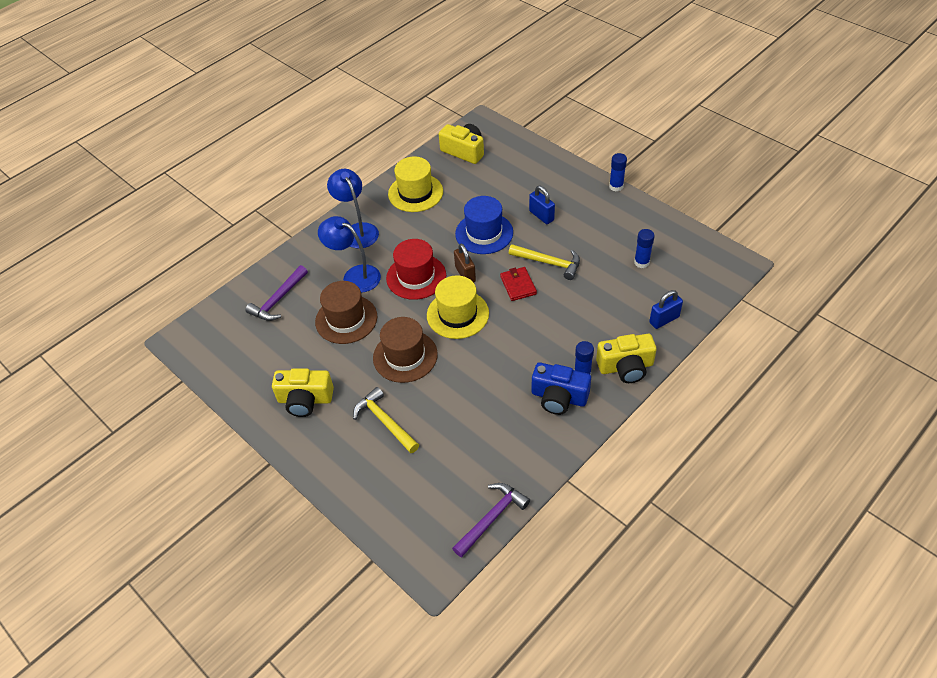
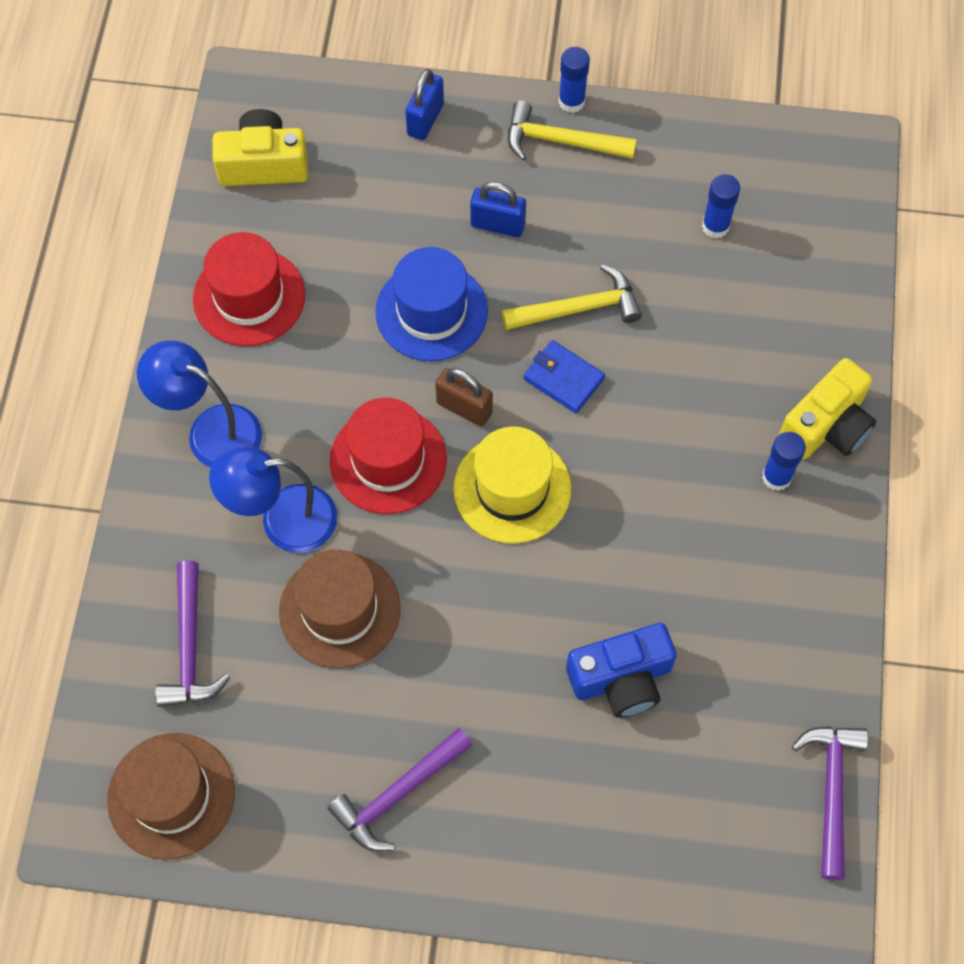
camera: 40 degrees left, 15 degrees up
yellow camera [272,368,334,417] -> purple hammer [327,728,472,852]
yellow hammer [353,387,419,453] -> yellow hammer moved to [508,101,637,160]
brown hat [373,317,438,383] -> brown hat moved to [107,733,235,860]
yellow hat [388,157,443,212] -> red hat [193,232,305,346]
red wallet [500,267,537,301] -> blue wallet [523,340,605,413]
blue camera [532,362,591,415] -> blue camera moved to [566,623,677,718]
blue padlock [649,290,683,329] -> blue padlock moved to [405,69,444,140]

